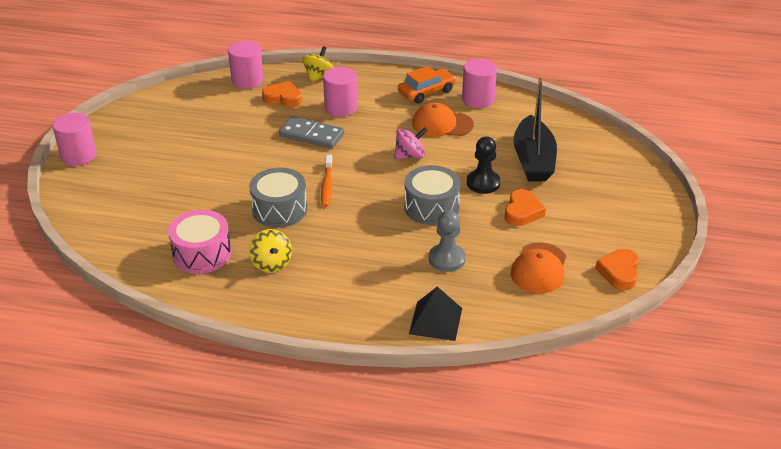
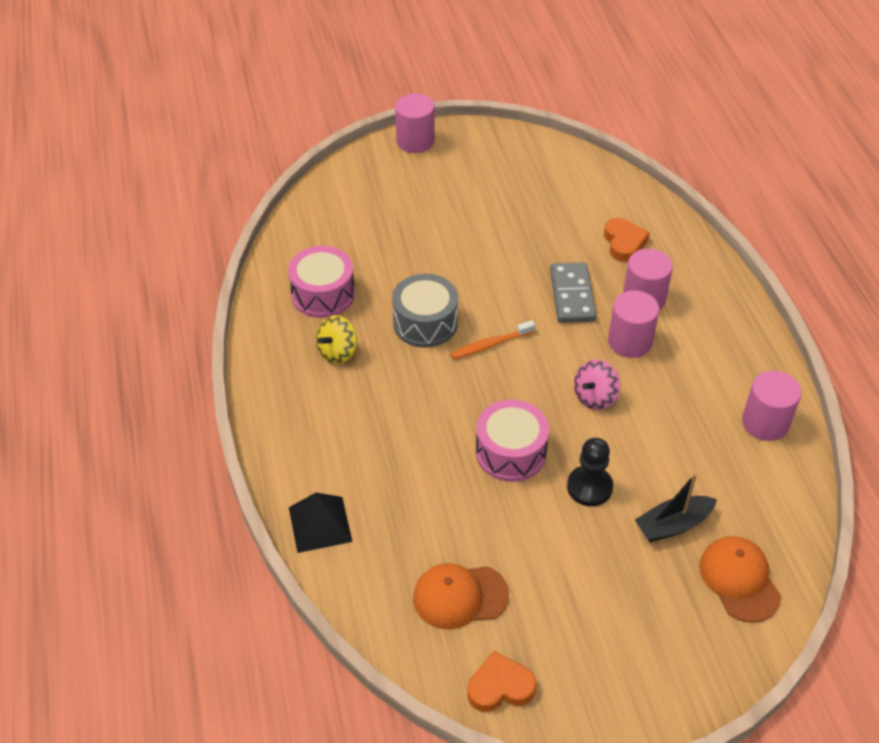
camera: 65 degrees right, 10 degrees up
pink cylinder [228,41,263,89] -> pink cylinder moved to [608,290,659,358]
yellow spinning top [302,46,334,83] -> none
pink spinning top [394,127,428,159] -> pink spinning top turned 90 degrees clockwise [574,360,620,410]
orange car [398,66,456,103] -> none
grey drum [404,165,461,225] -> pink drum [476,399,549,482]
orange cap [412,102,474,137] -> orange cap moved to [699,536,781,623]
grey pawn [429,210,466,272] -> none
orange heart [505,189,546,226] -> none
black boat [513,76,557,182] -> black boat [635,474,717,542], size x0.63

